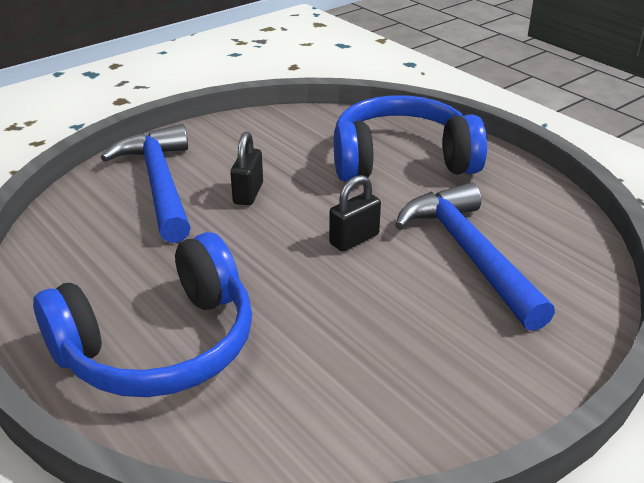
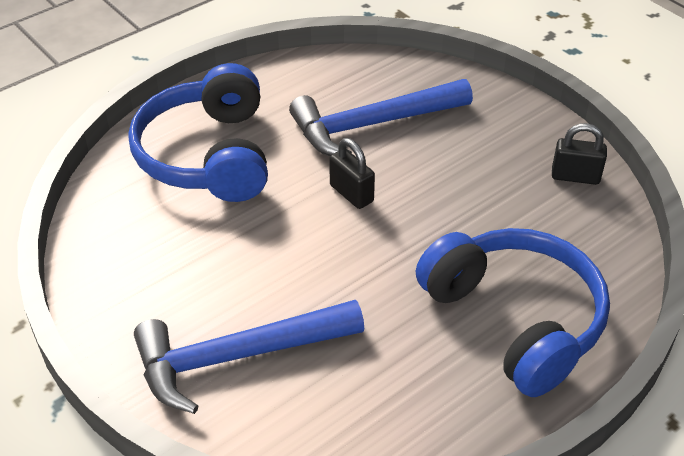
camera: 90 degrees left, 10 degrees up
black padlock [230,132,263,206] -> black padlock moved to [552,123,607,185]

